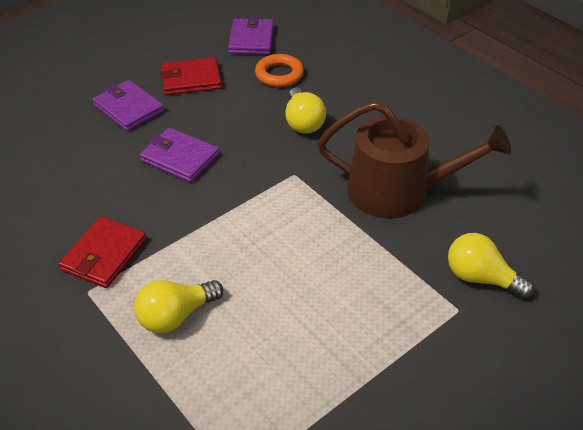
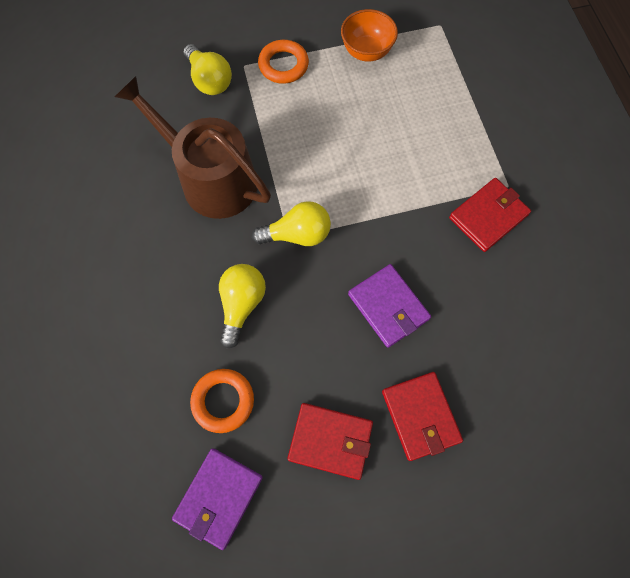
camera: 155 degrees left, 25 degrees up
purple wallet [92,80,164,131] -> red wallet [382,372,463,461]
yellow light bulb [134,280,223,333] -> yellow light bulb moved to [252,201,331,246]
none -> orange ring [258,40,309,84]
none -> orange bowl [341,9,398,62]

